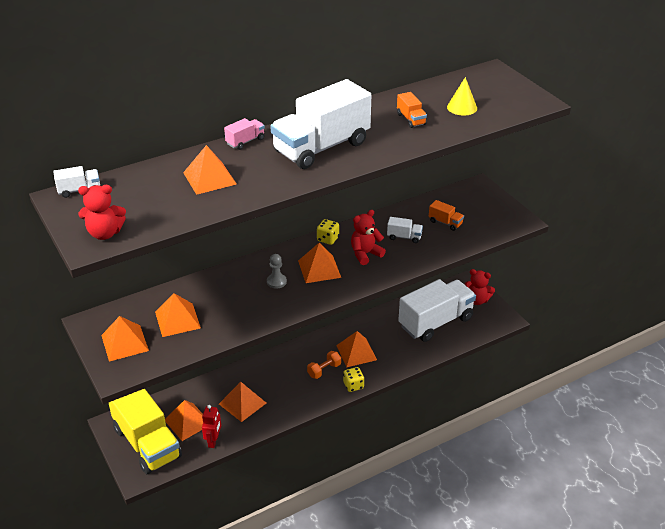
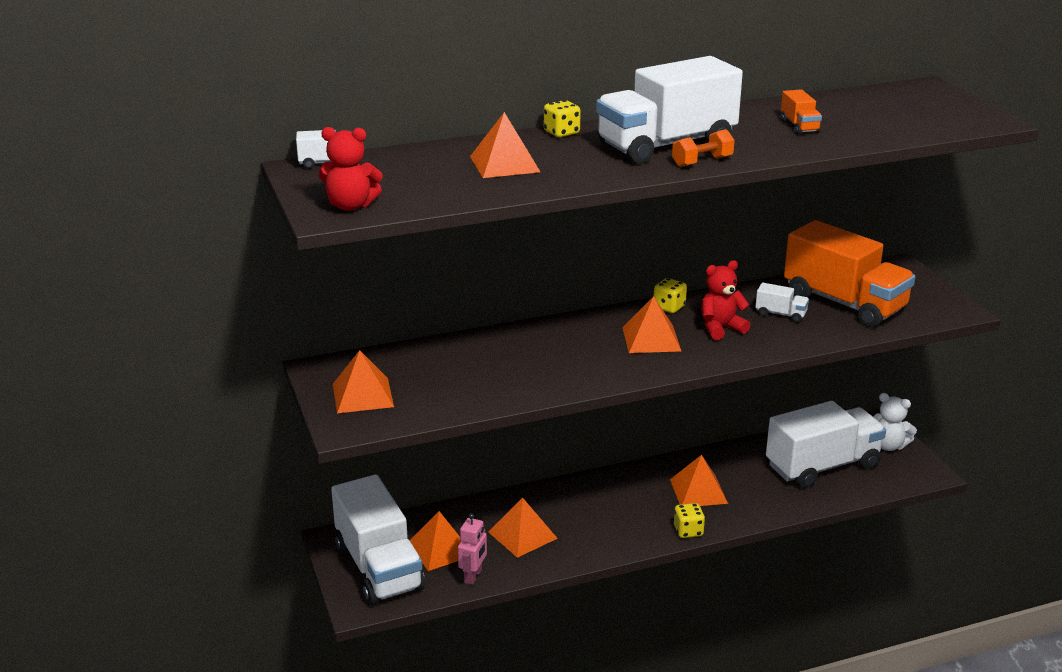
camera: 10 degrees right, 10 degrees down
yellow truck [109,389,182,474] -> white truck [331,474,425,605]
orange pyramid [155,293,201,337] -> none
red robot [202,405,221,448] -> pink robot [458,513,487,585]
pink truck [224,118,265,150] -> yellow dice [544,100,581,137]
grey pawn [267,254,287,289] -> none
orange dumbbell [307,351,341,379] -> orange dumbbell moved to [672,129,735,167]
orange truck [429,200,464,231] -> orange truck [784,220,915,327], size x2.47
yellow cone [447,77,477,115] -> none
red teddy bear [465,269,495,305] -> white teddy bear [873,393,917,451]

